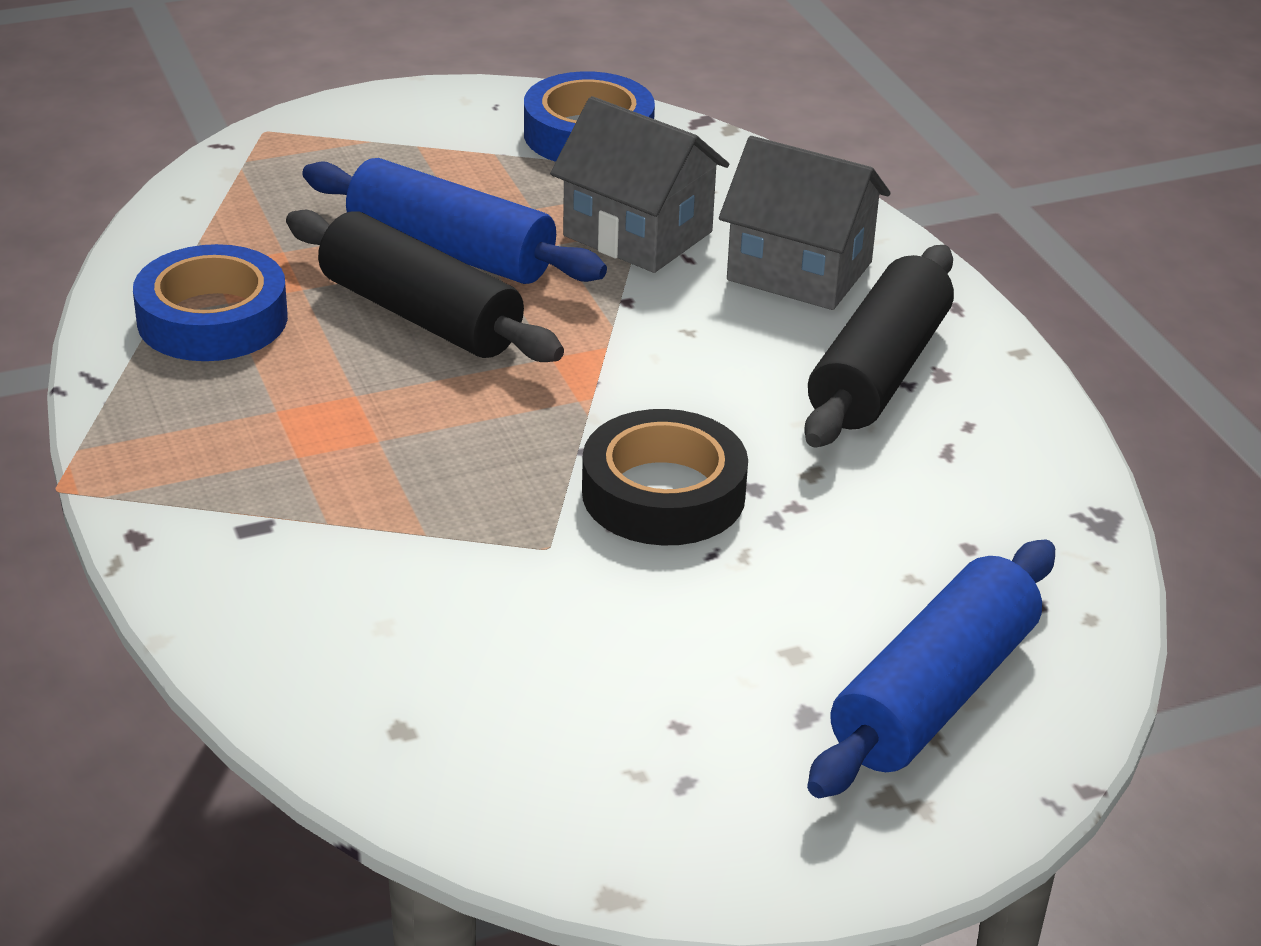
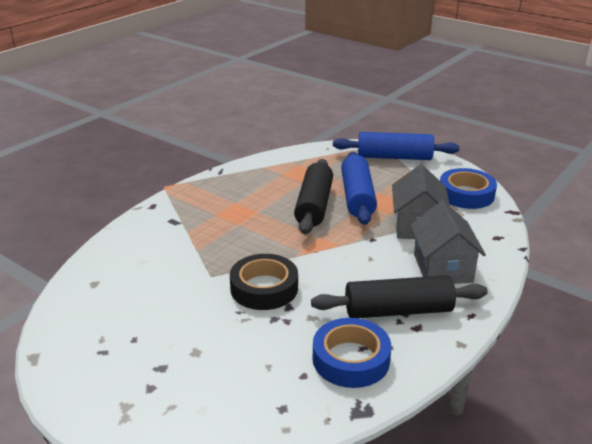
camera: 60 degrees right, 5 degrees down
blue tape [133,244,288,361] -> blue tape moved to [313,318,391,388]
blue rolling pin [807,539,1055,798] -> blue rolling pin moved to [333,132,460,160]

